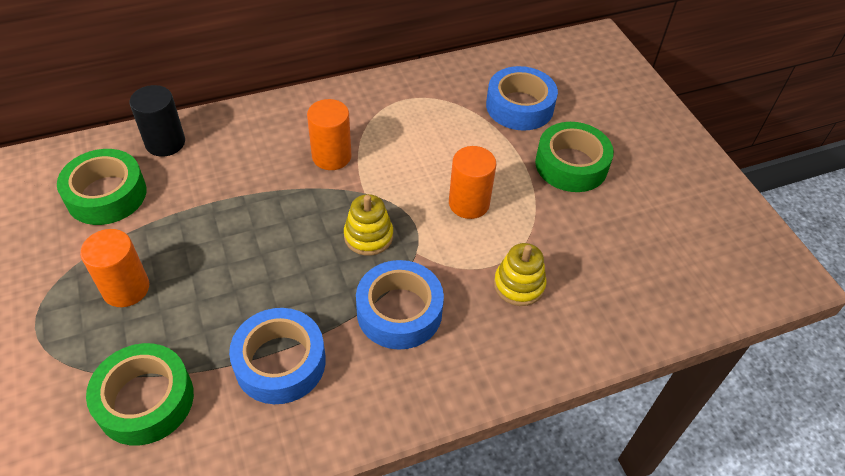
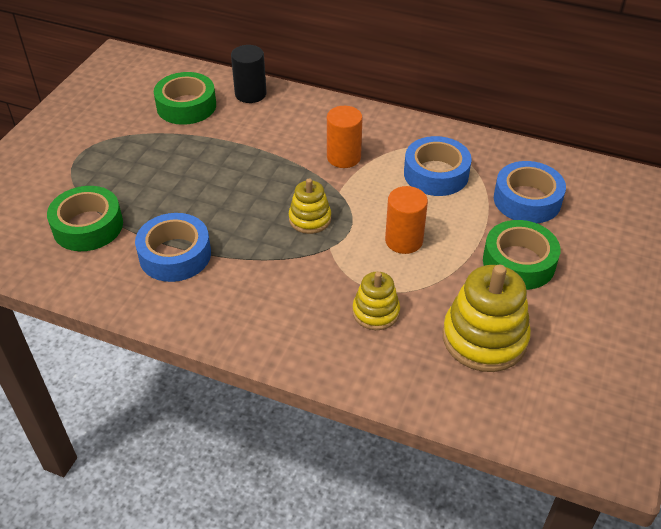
camera: 45 degrees right, 5 degrees down
orange cylinder [80,229,149,307] -> none
blue tape [356,260,444,350] -> blue tape moved to [404,136,472,196]
none -> yellow stacking toy [443,265,531,372]

